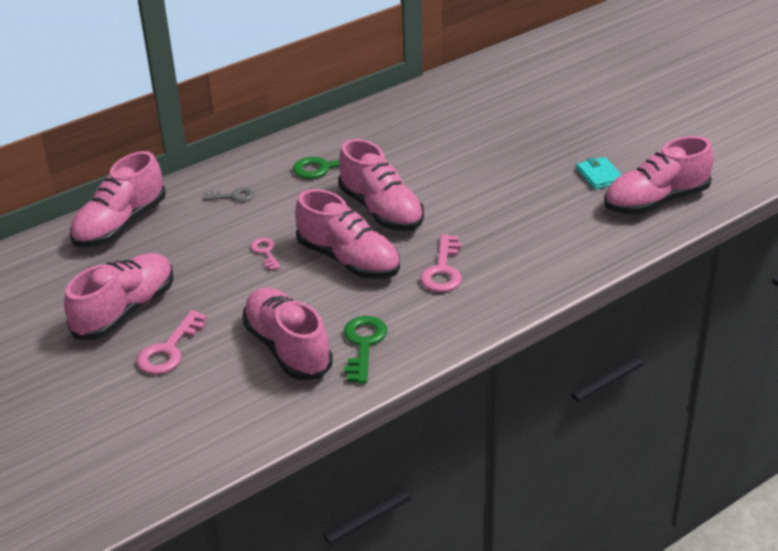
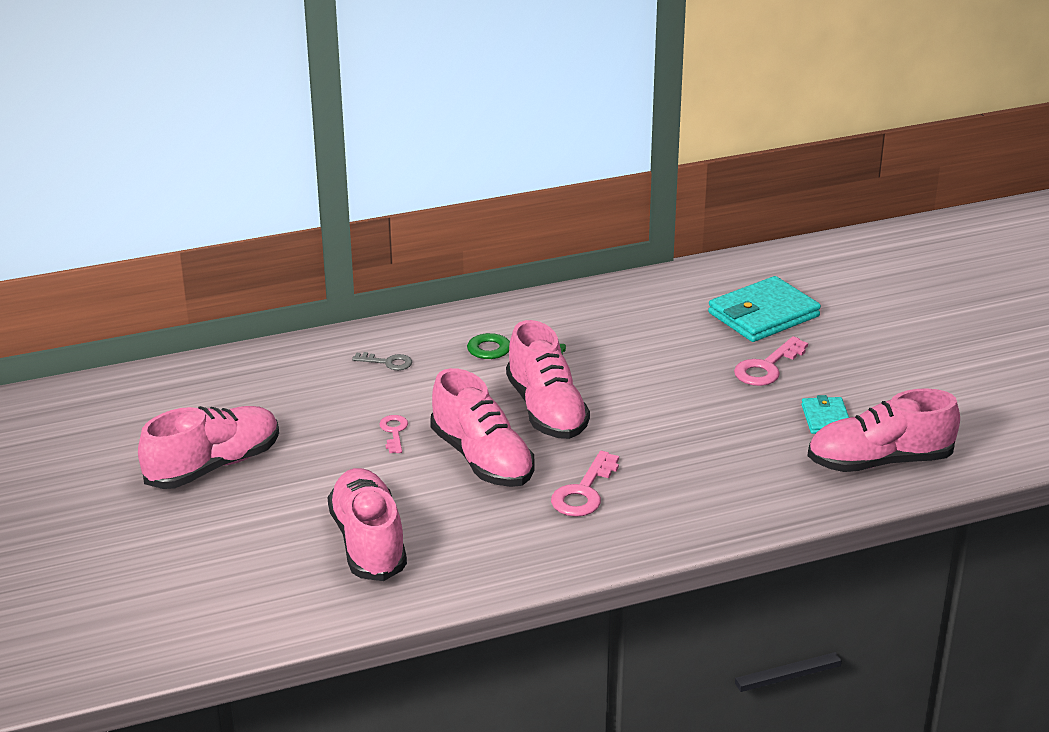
camera: 15 degrees right, 5 degrees down
pink shoe [70,151,166,248] -> none
pink key [136,310,207,375] -> pink key moved to [734,336,808,386]
green key [344,316,387,384] -> none
none -> turquoise wallet [708,276,821,342]

